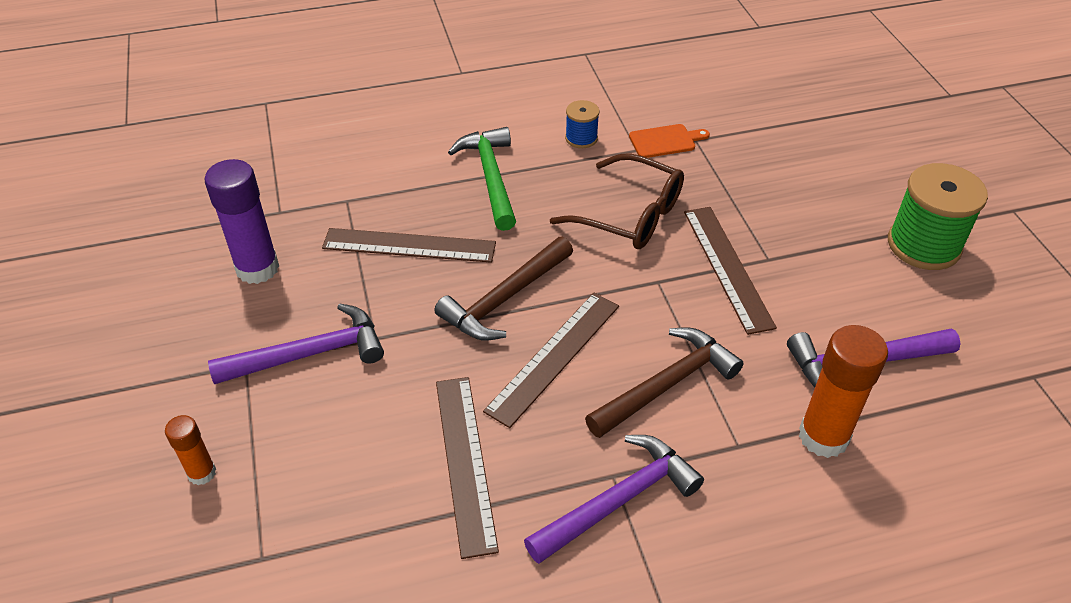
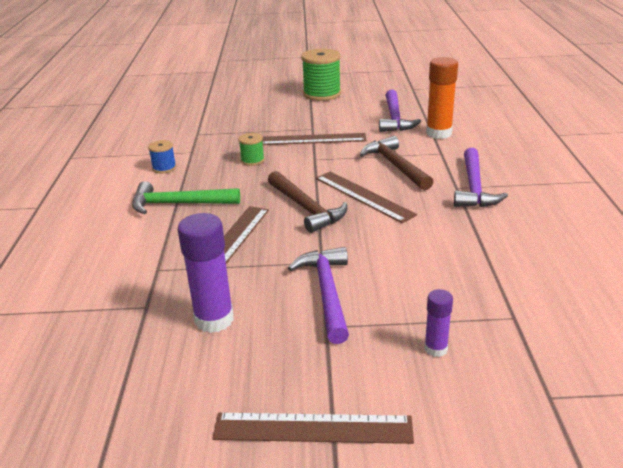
camera: 75 degrees left, 15 degrees down
orange glue stick [165,415,216,485] -> purple glue stick [424,289,453,357]
brown ruler [436,377,499,559] -> brown ruler moved to [212,412,414,444]
purple hammer [524,435,704,564] -> purple hammer turned 150 degrees counterclockwise [454,148,508,207]
brown glasses [550,153,684,249] -> green spool [239,133,265,166]
orange cutting board [629,124,710,158] -> none

